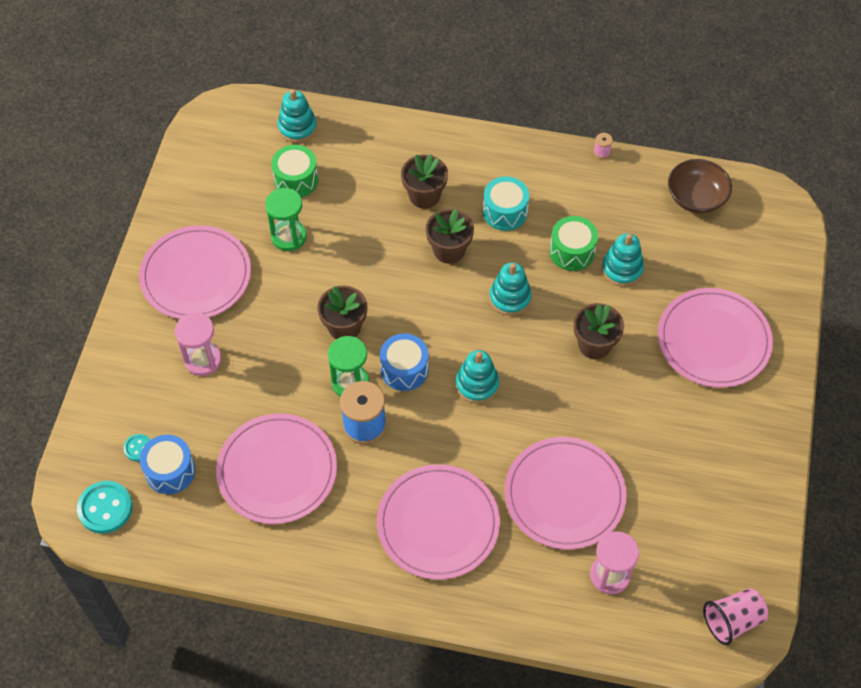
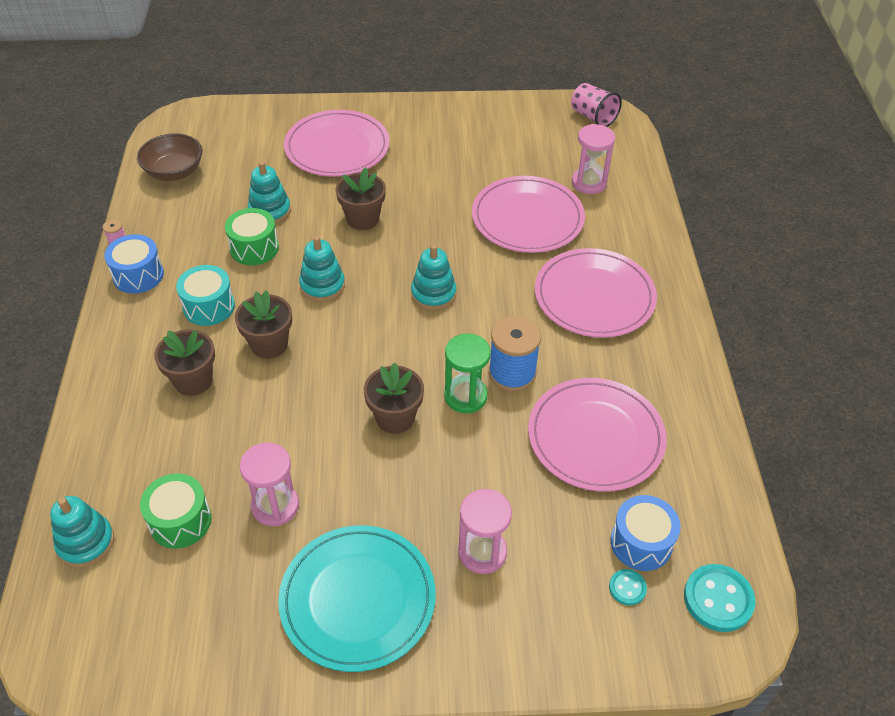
camera: 105 degrees left, 10 degrees down
pink plate [139,225,251,319] -> turquoise plate [278,525,435,672]
green hourglass [265,188,307,251] -> pink hourglass [240,442,299,526]
blue drum [380,333,429,391] -> blue drum moved to [104,234,164,294]

